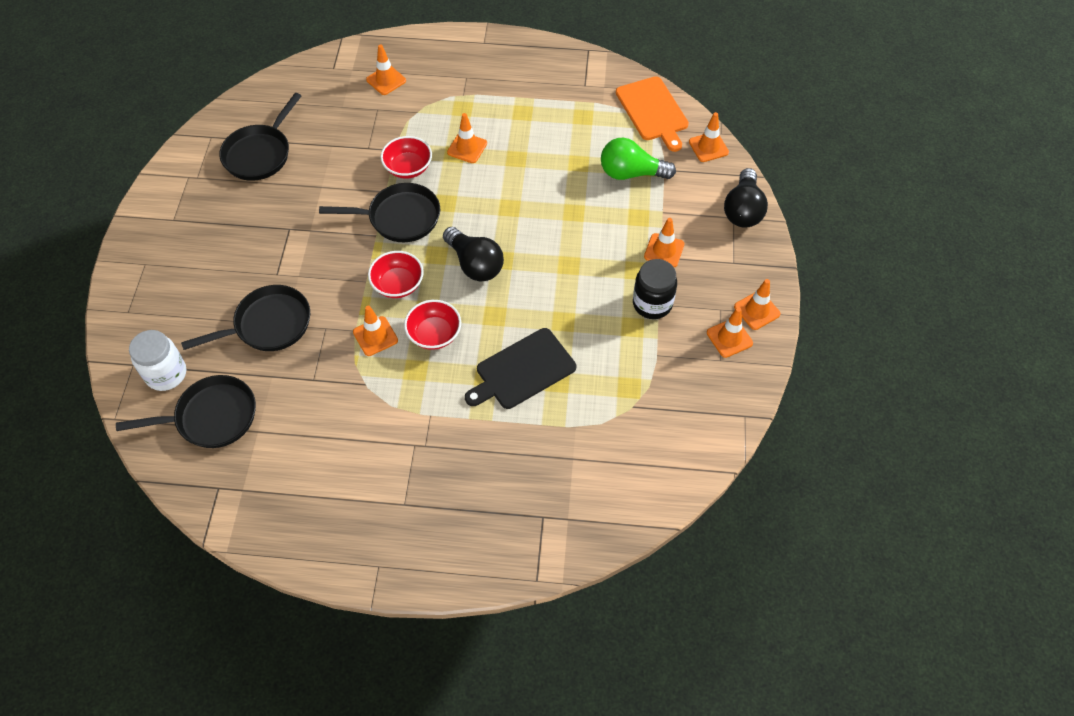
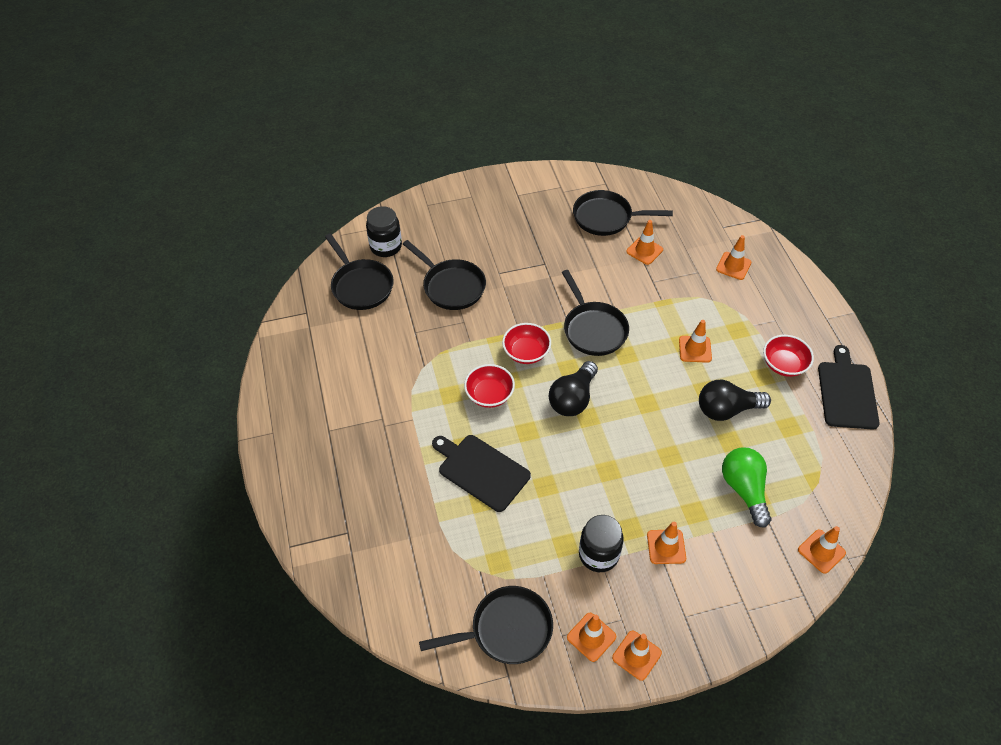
camera: 70 degrees right, 5 degrees down
white jar [129,330,186,391] -> black jar [366,206,402,257]
orange traffic cone [353,306,398,356] -> orange traffic cone moved to [626,220,663,265]
red bowl [381,136,432,179] -> red bowl moved to [763,335,814,377]
orange cutting board [616,76,689,152] -> none
black light bulb [724,168,768,228] -> black light bulb moved to [699,380,771,421]
none -> black pan [419,586,553,664]
none -> black cutting board [818,345,880,430]

